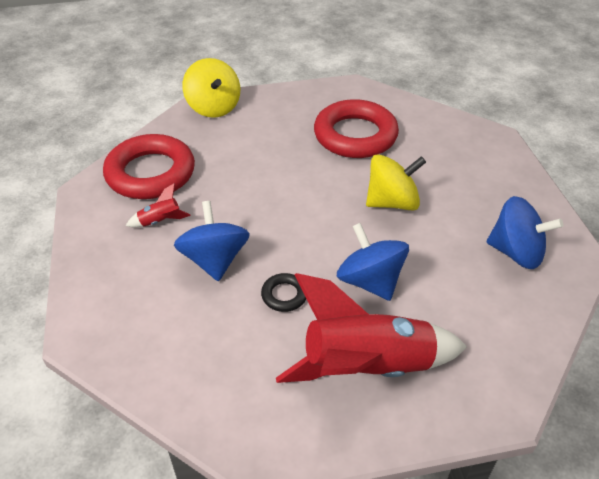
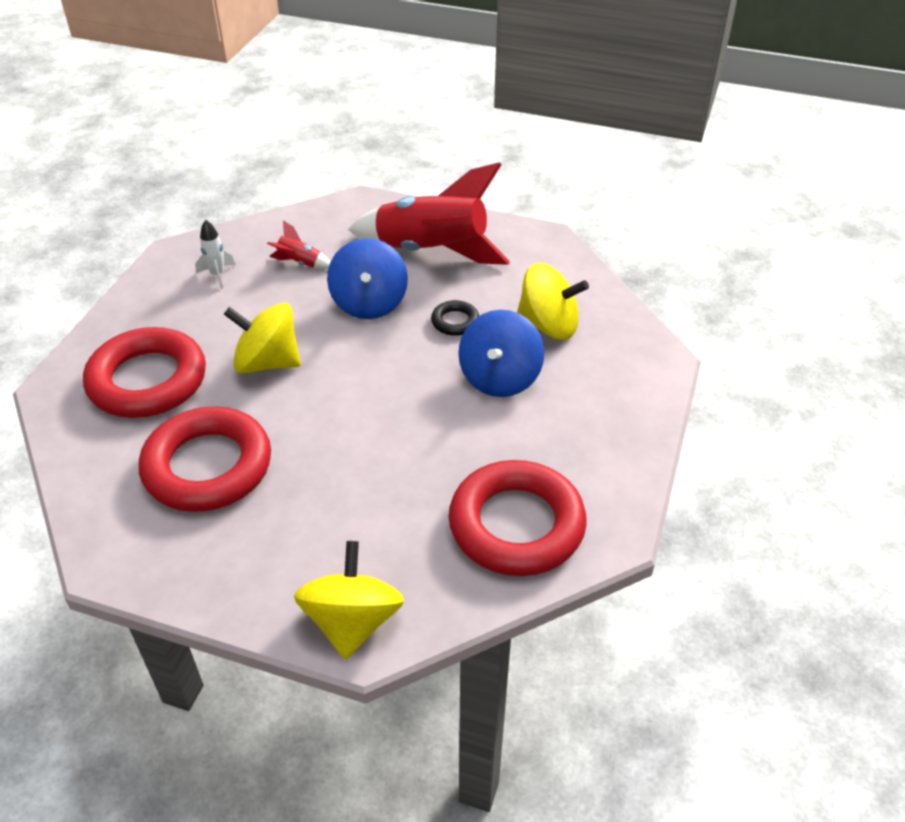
camera: 150 degrees left, 0 degrees up
red rocket [126,183,191,227] -> red rocket moved to [267,221,331,269]
blue spinning top [487,196,563,269] -> white rocket [195,220,236,289]
none -> red ring [83,327,206,418]
none -> yellow spinning top [517,263,589,339]

